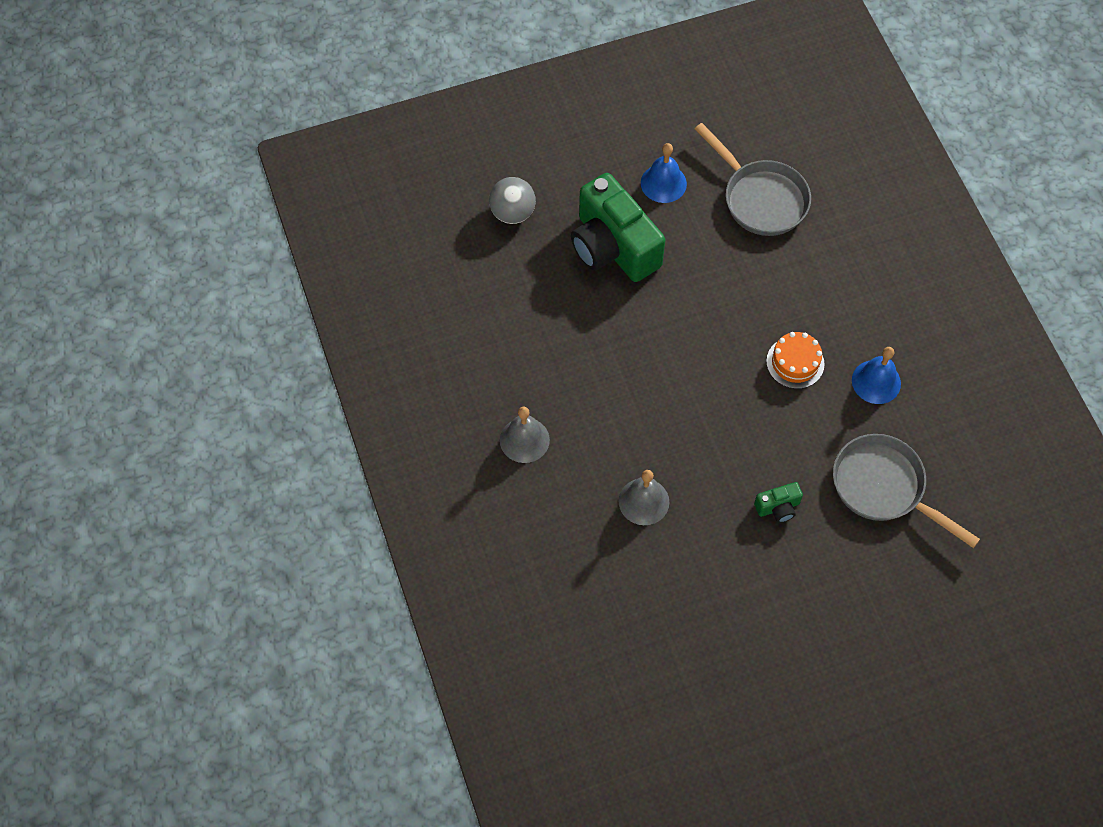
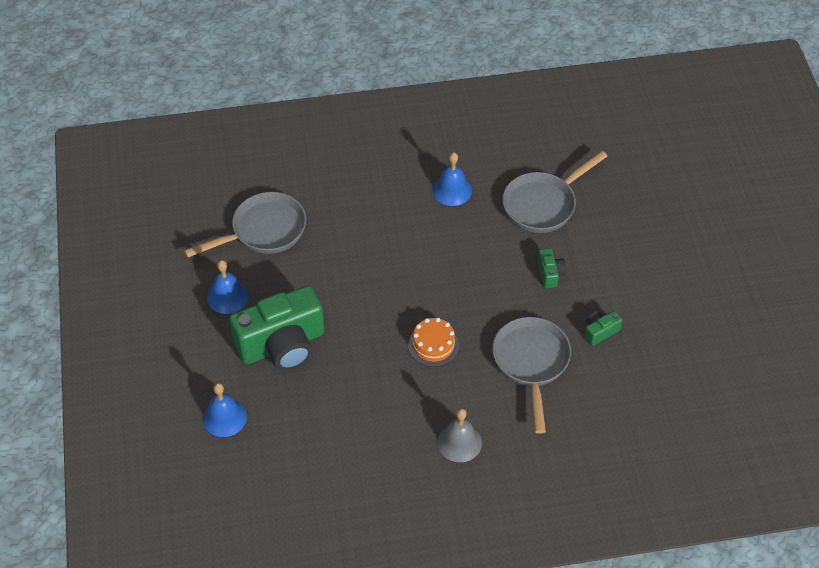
camera: 80 degrees left, 10 degrees down
grey ball [489,177,536,224] -> blue bell [203,383,247,437]
grey bell [619,470,669,525] -> grey pan [492,317,571,434]
orange cake [766,332,825,389] -> orange cake moved to [408,318,459,367]
none -> green camera [584,311,622,346]

